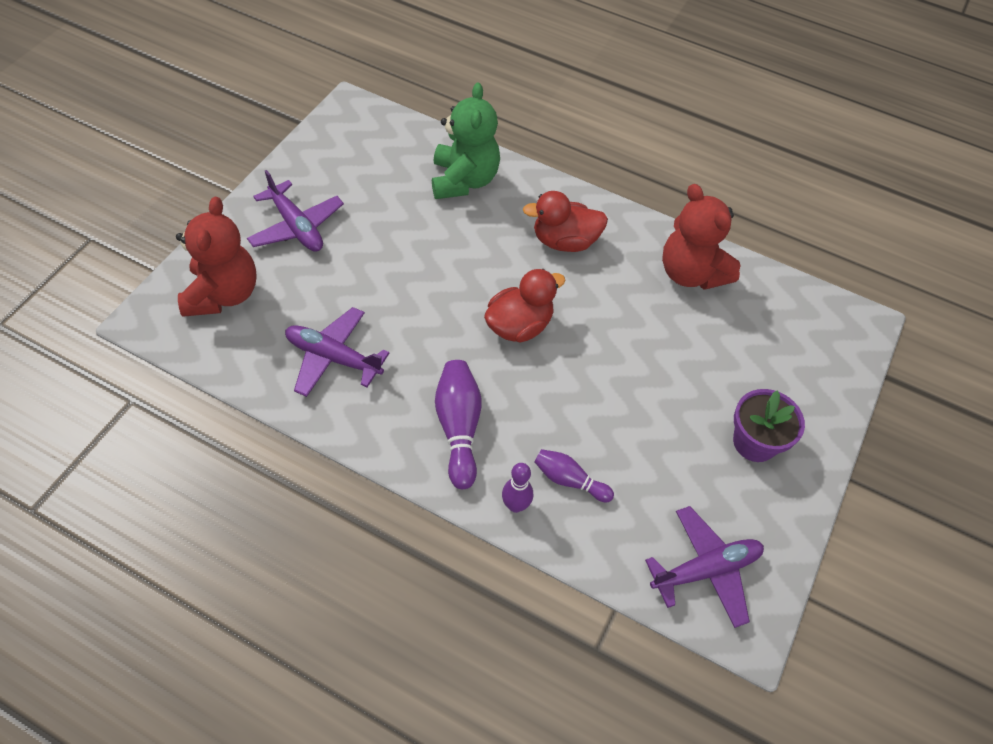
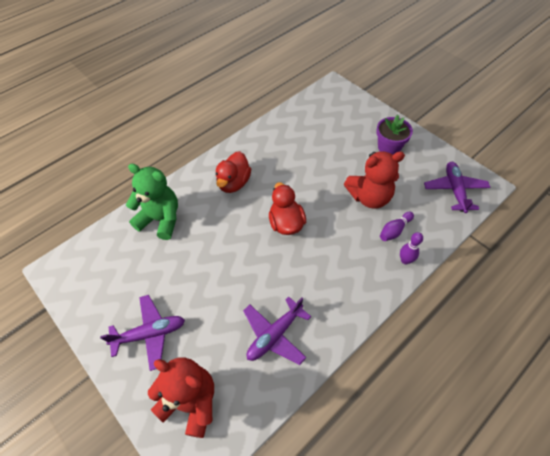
camera: 65 degrees left, 0 degrees up
purple bowling pin [435,360,482,489] -> none
red teddy bear [662,184,741,290] -> red teddy bear moved to [344,151,405,209]

